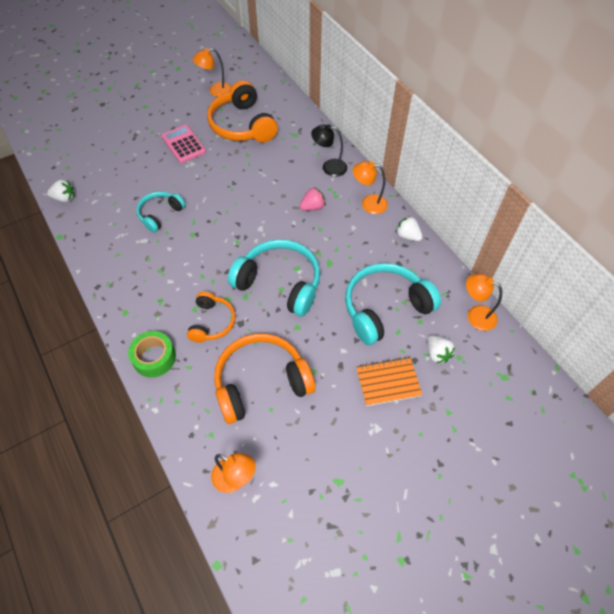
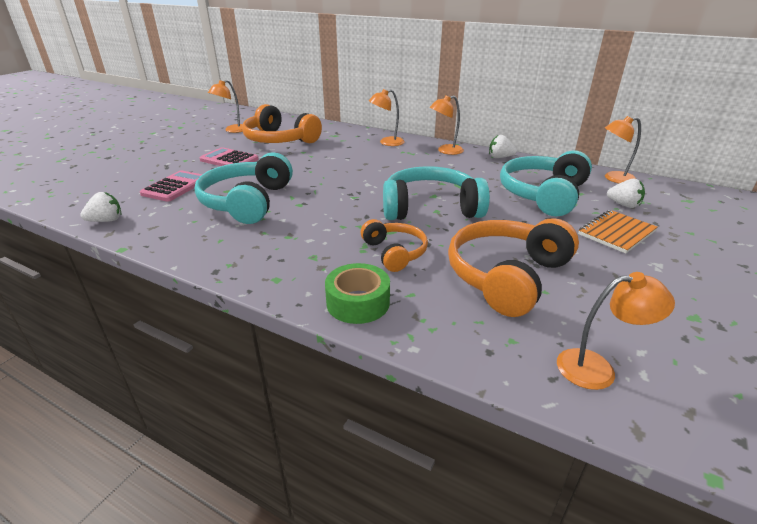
camera: 30 degrees left, 25 degrees down
turquoise headphones [136,192,185,233] -> turquoise headphones [195,152,293,224], size x1.74
pink strawberry [300,188,326,211] -> none
black lamp [311,124,347,177] -> orange lamp [369,89,405,146]
none -> pink calculator [140,171,203,202]

